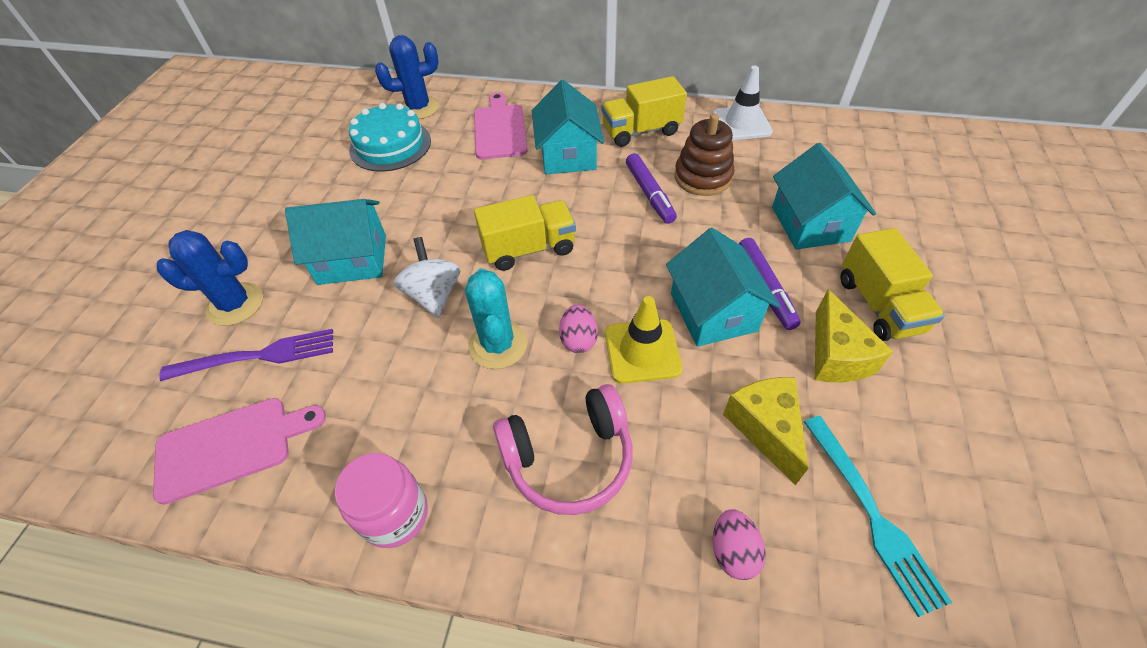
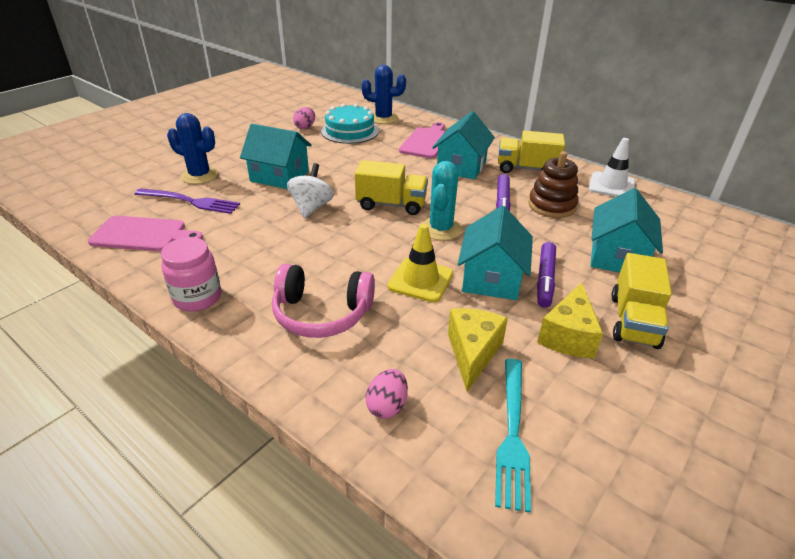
camera: 25 degrees right, 15 degrees down
turquoise cactus [465,268,527,369] -> turquoise cactus moved to [422,161,462,241]
pink egg [559,305,598,353] -> pink egg moved to [293,107,315,129]

